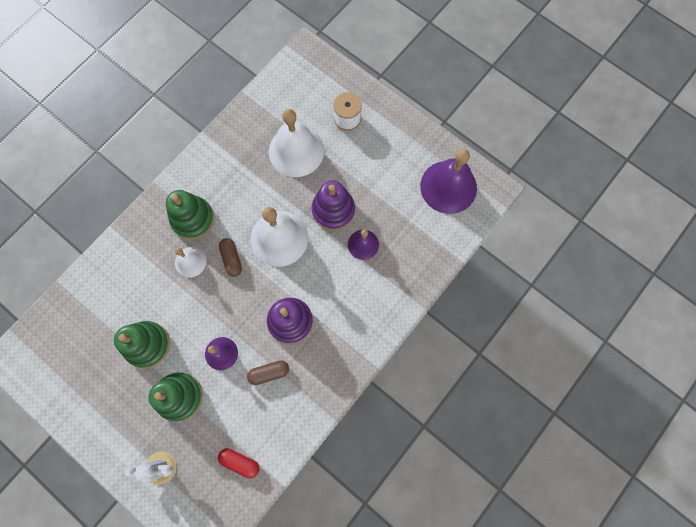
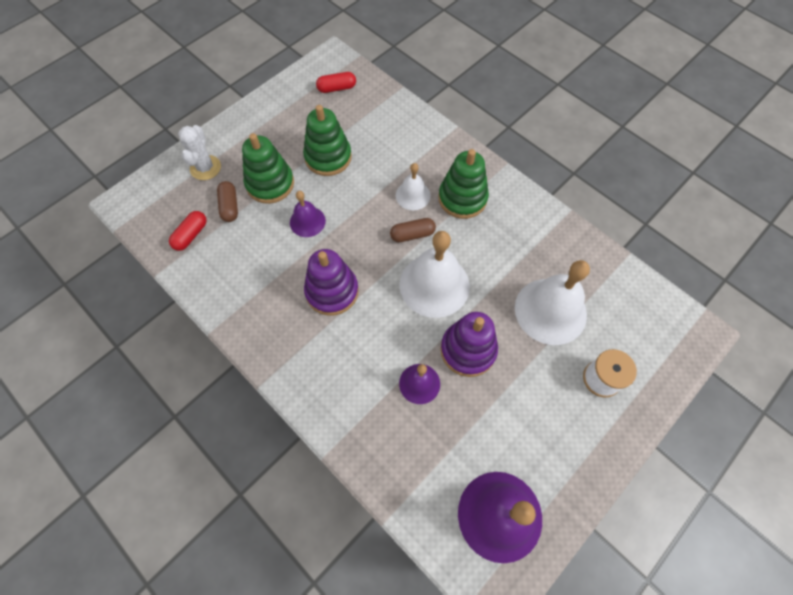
camera: 95 degrees right, 10 degrees down
brown capsule [247,360,289,385] -> brown capsule moved to [217,181,238,222]
none -> red capsule [316,72,356,93]

